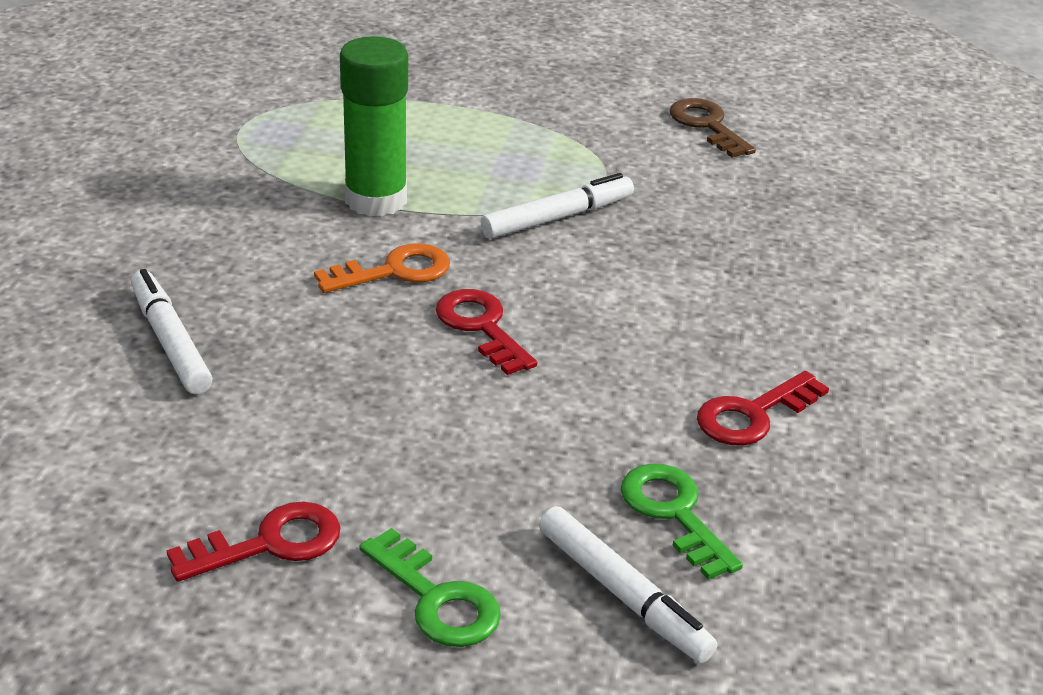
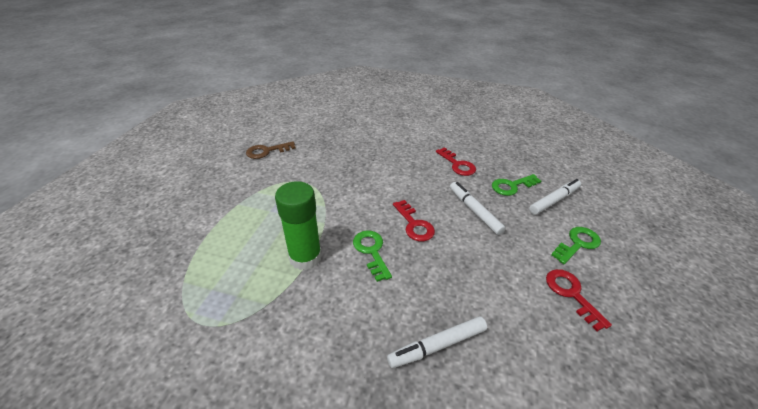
camera: 85 degrees left, 5 degrees up
orange key [314,243,450,293] -> green key [353,230,392,282]
red key [436,289,537,375] -> red key turned 90 degrees counterclockwise [393,200,435,241]
white marker [481,173,634,239] -> white marker moved to [450,182,506,235]

